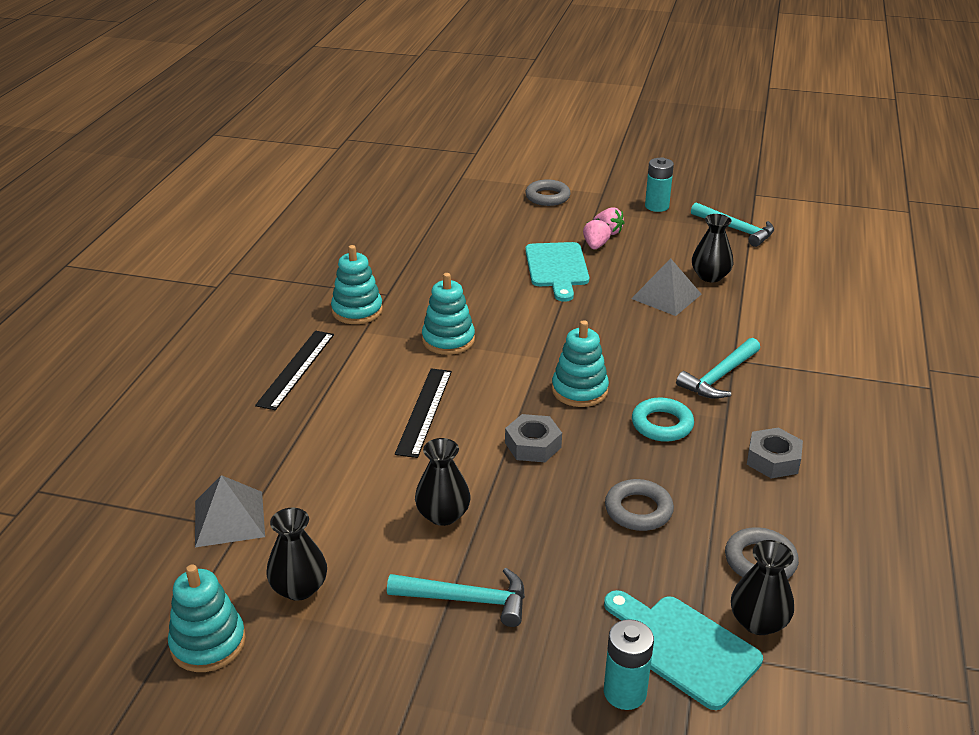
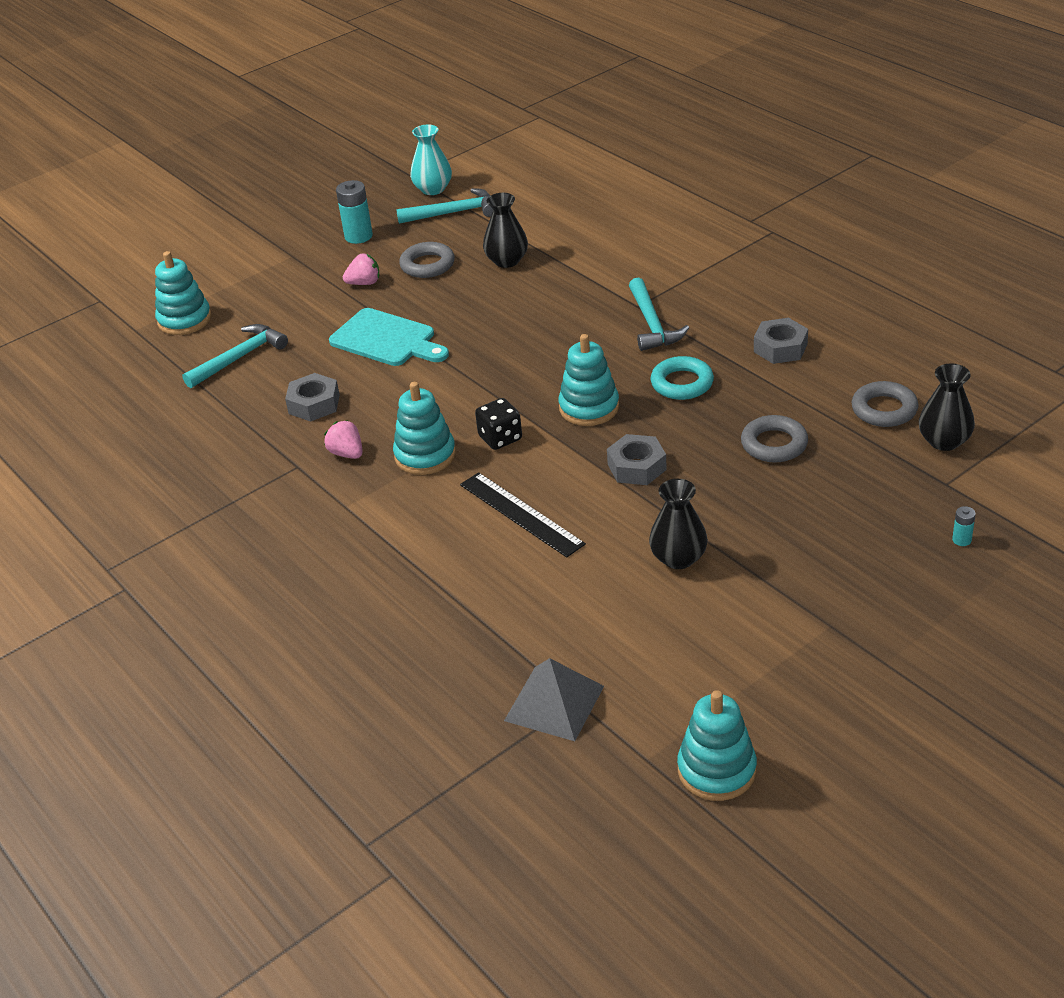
camera: 50 degrees left, 5 degrees up
black ruler [255,331,334,410] -> none
black vase [267,508,327,601] -> none
turquoise stacking toy [331,245,383,324] -> turquoise stacking toy moved to [155,251,211,335]
turquoise hammer [387,568,525,627] -> turquoise hammer moved to [182,324,288,388]
grey ring [525,179,571,206] -> grey ring moved to [399,242,455,278]
pink strawberry [583,219,611,249] -> pink strawberry moved to [324,420,363,459]
turquoise cutting board [604,590,763,710] -> none
turquoise battery [604,619,654,710] -> turquoise battery [952,506,976,546], size x0.49
grey pyramid [631,258,702,316] -> none
none -> grey nut [285,373,340,422]
none -> turquoise vase [410,124,452,195]
none -> black dice [475,398,522,450]

